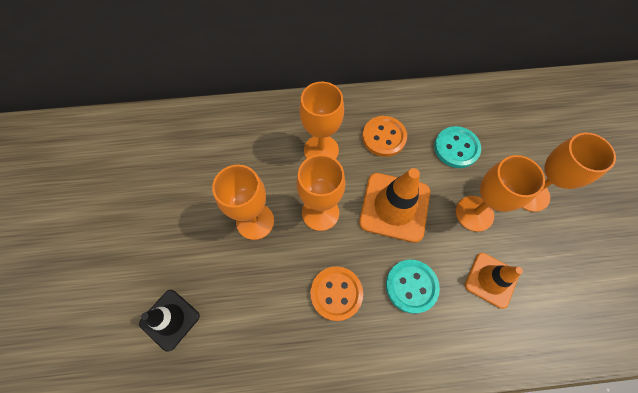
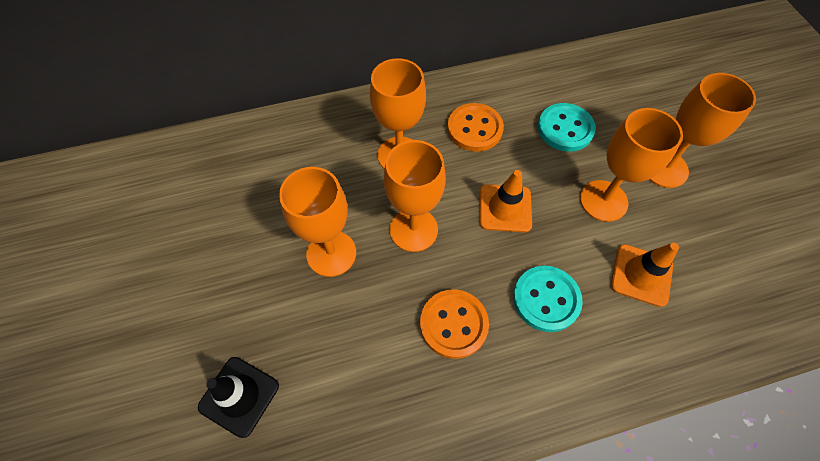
camera: 10 degrees left, 5 degrees down
orange traffic cone [359,168,430,243] -> orange traffic cone [480,170,532,232], size x0.63

